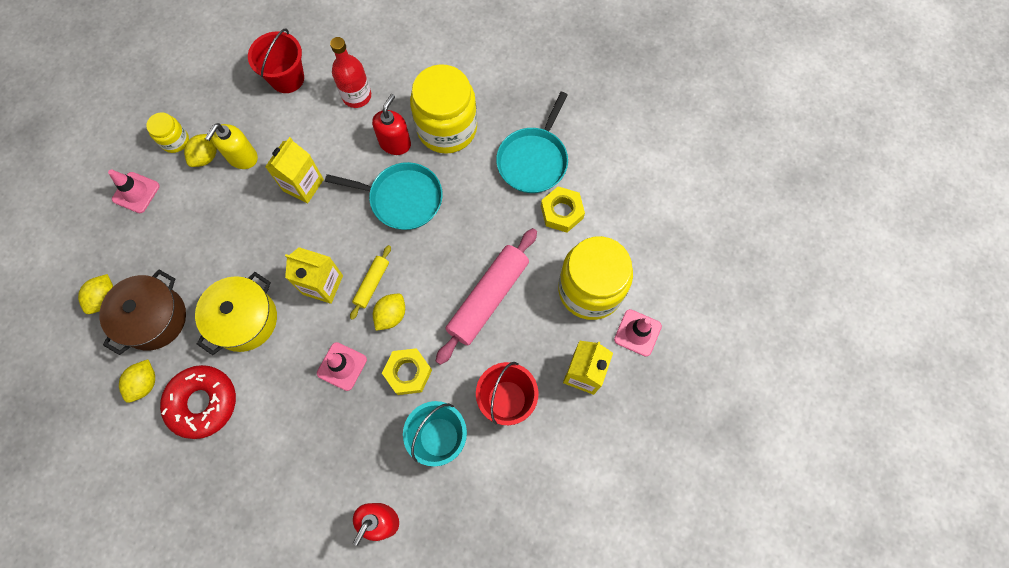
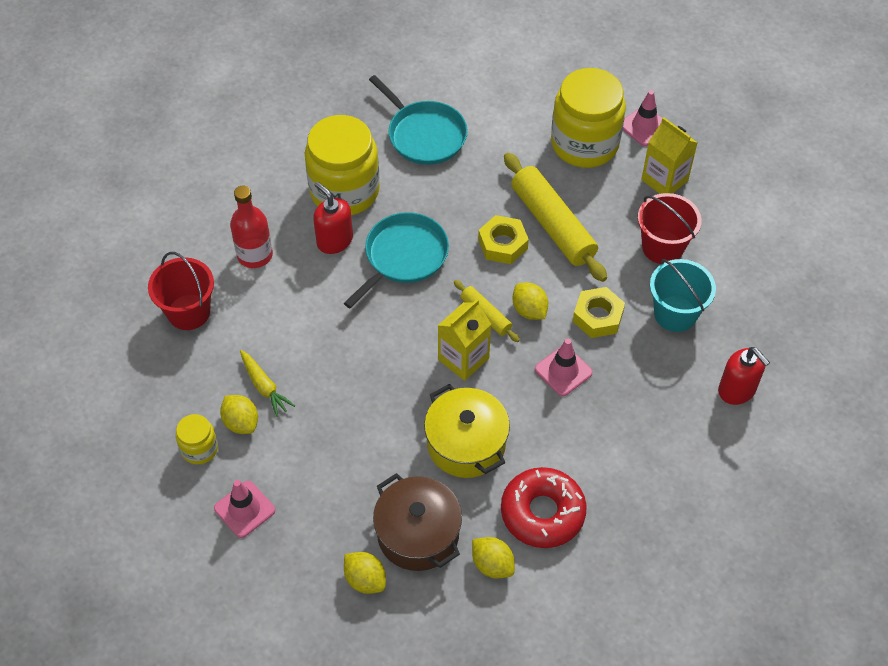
camera: 65 degrees left, 15 degrees down
yellow soap dispenser [205,123,258,169] -> yellow carrot [240,350,295,417]
yellow carton [265,137,324,203] -> none
pink rolling pin [436,228,537,365] -> yellow rolling pin [504,153,607,282]
yellow nut [541,186,585,232] -> yellow nut moved to [478,215,529,264]

